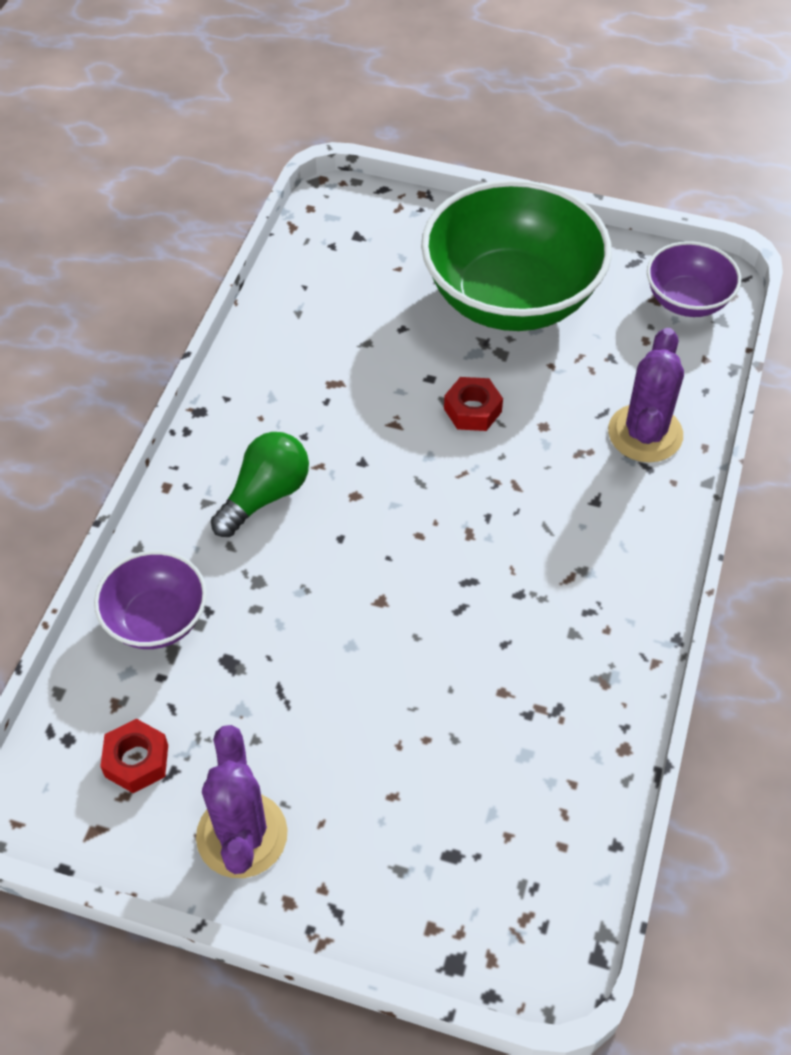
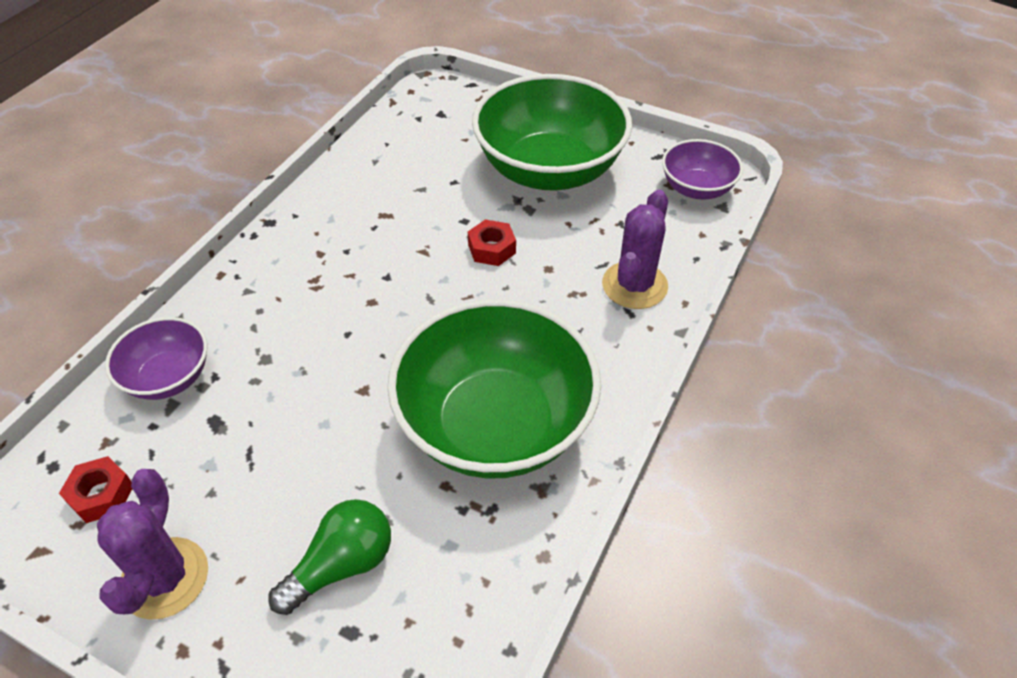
camera: 10 degrees right, 5 degrees down
green light bulb [211,432,309,537] -> green light bulb moved to [269,499,391,615]
none -> green bowl [387,299,601,479]

